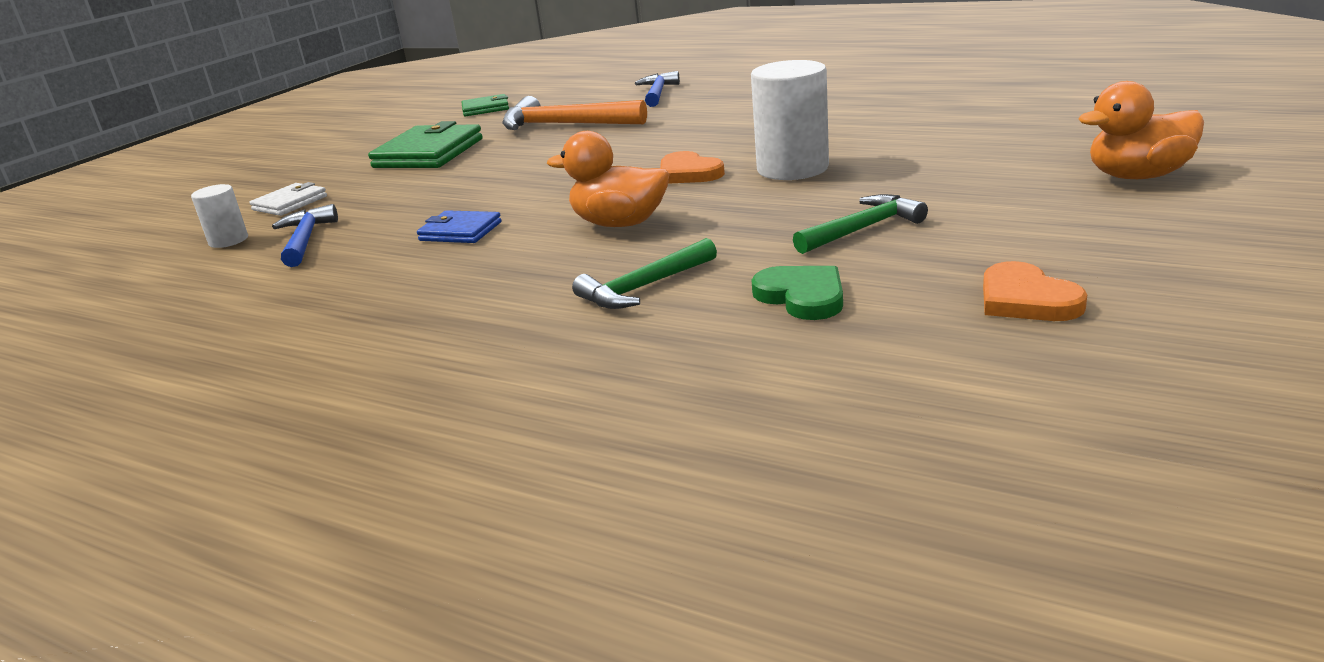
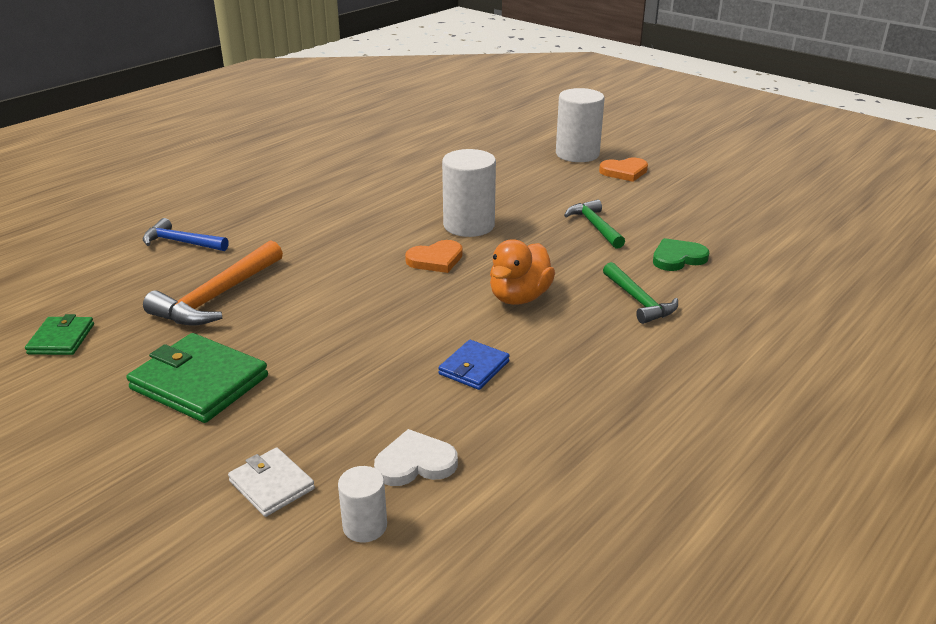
camera: 80 degrees left, 5 degrees up
blue hammer [272,204,338,267] -> white heart [374,429,458,486]
orange heart [983,261,1087,321] -> orange heart moved to [599,158,648,182]
orange duck [1078,81,1204,179] -> white cylinder [556,88,605,162]

